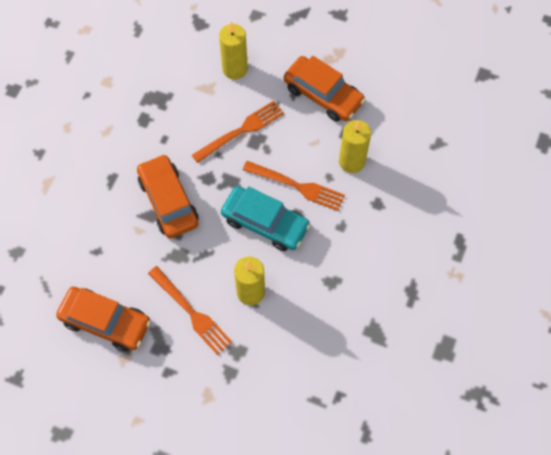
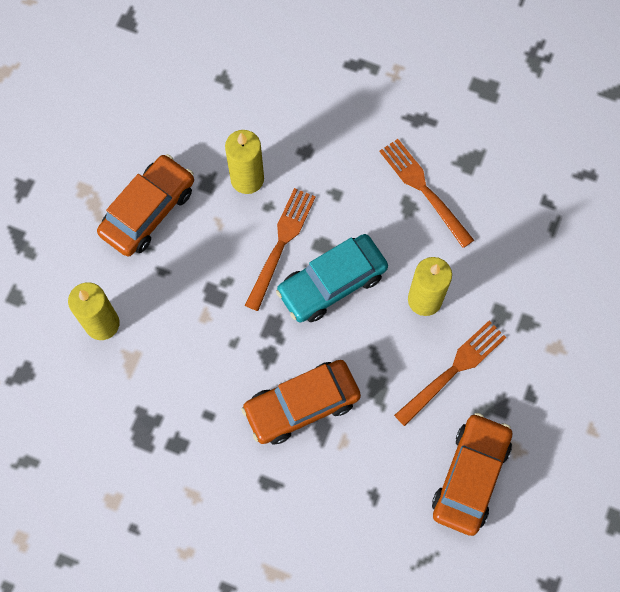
camera: 90 degrees left, 5 degrees up
orange fork [192,101,284,163] -> orange fork moved to [379,139,474,248]
turquoise car [221,186,311,251] -> turquoise car turned 150 degrees counterclockwise [276,234,388,322]

